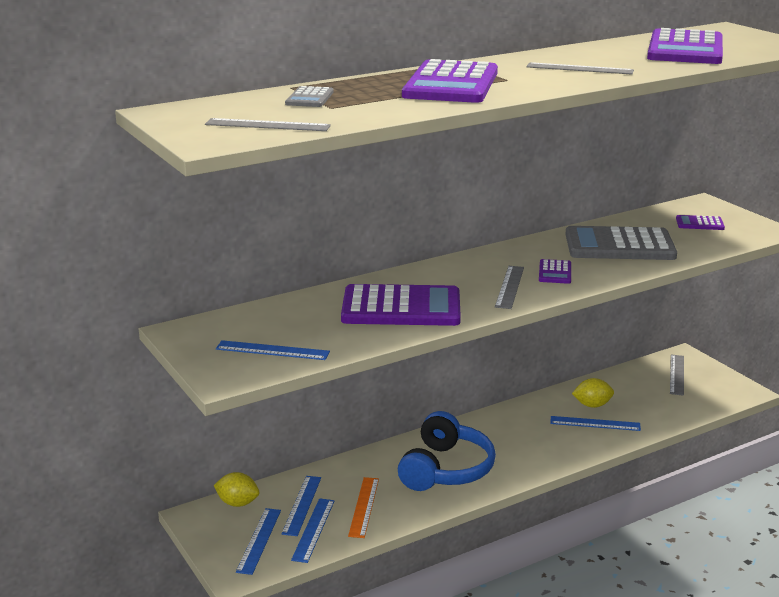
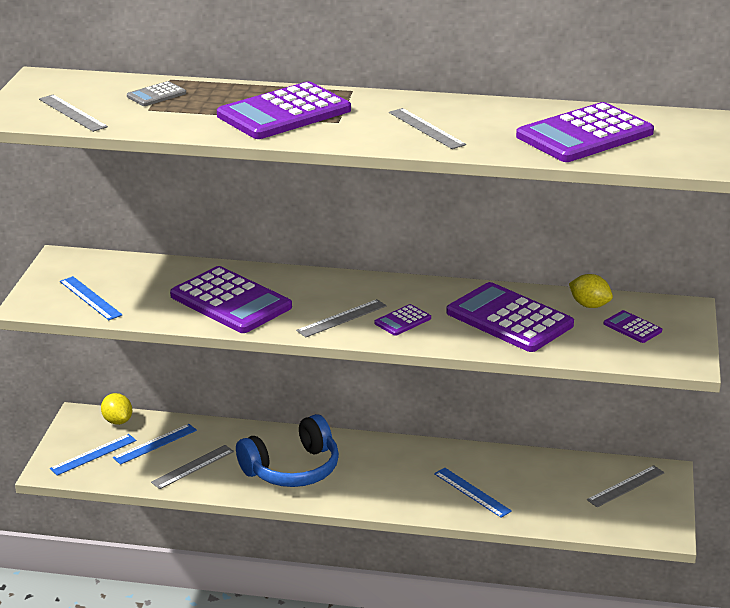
camera: 40 degrees right, 5 degrees up
blue ruler [291,498,335,563] -> none
orange ruler [348,477,379,538] -> grey ruler [151,445,234,489]
grey calculator [565,226,677,260] -> purple calculator [446,282,574,352]
yellow lemon [572,378,614,408] -> yellow lemon moved to [569,274,613,308]

